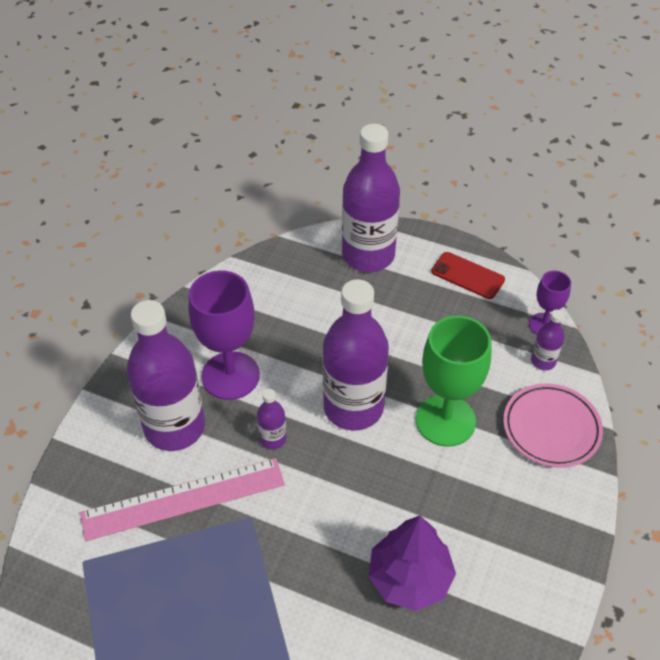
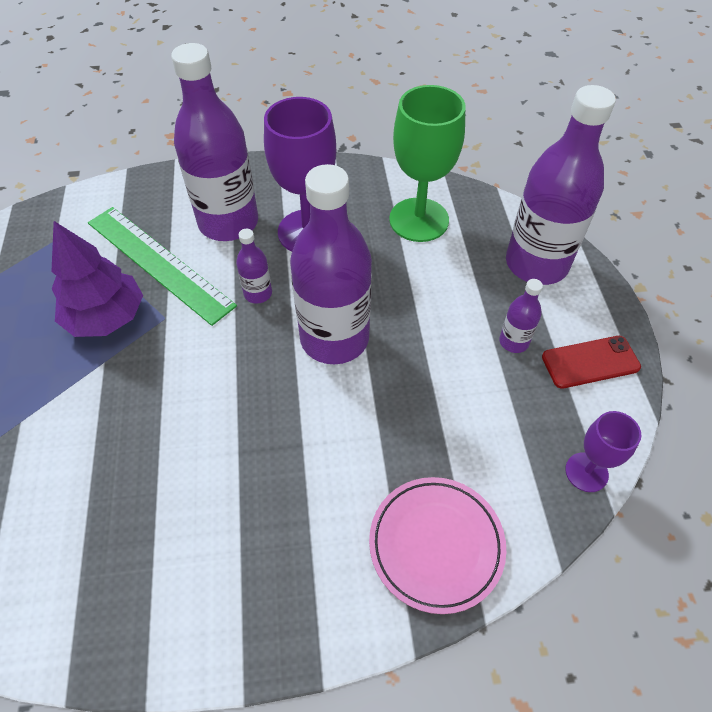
camera: 60 degrees right, 5 degrees up
pink ruler [80,458,285,541] -> green ruler [88,207,237,326]
purple tree [369,516,456,611] -> purple tree moved to [51,221,143,337]
green goblet [416,316,491,447] -> green goblet moved to [389,85,466,242]
red phone [431,252,505,299] -> red phone turned 75 degrees clockwise [542,336,641,389]
purple bottle [531,310,564,370] -> purple bottle moved to [499,279,543,353]

